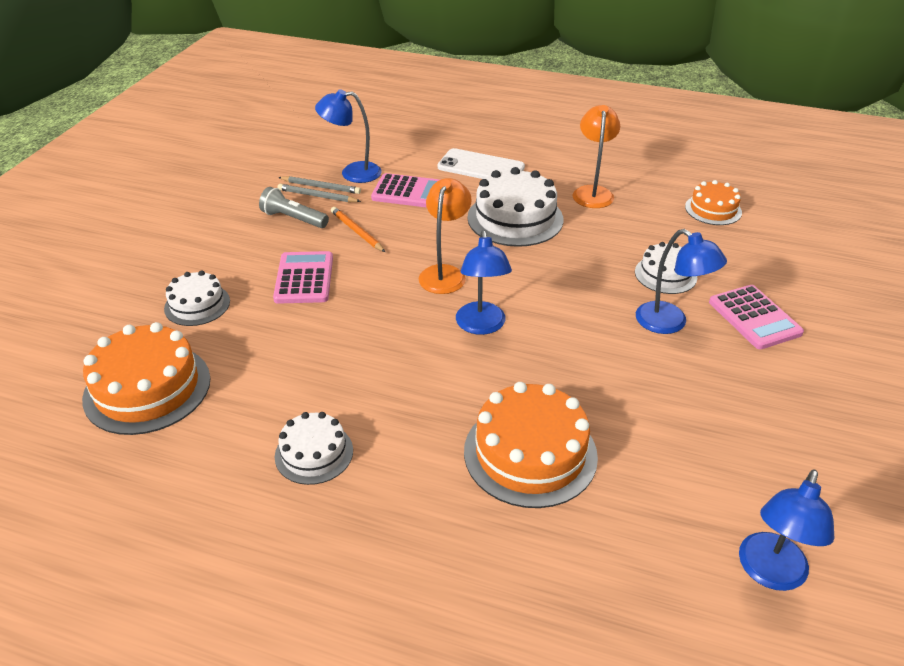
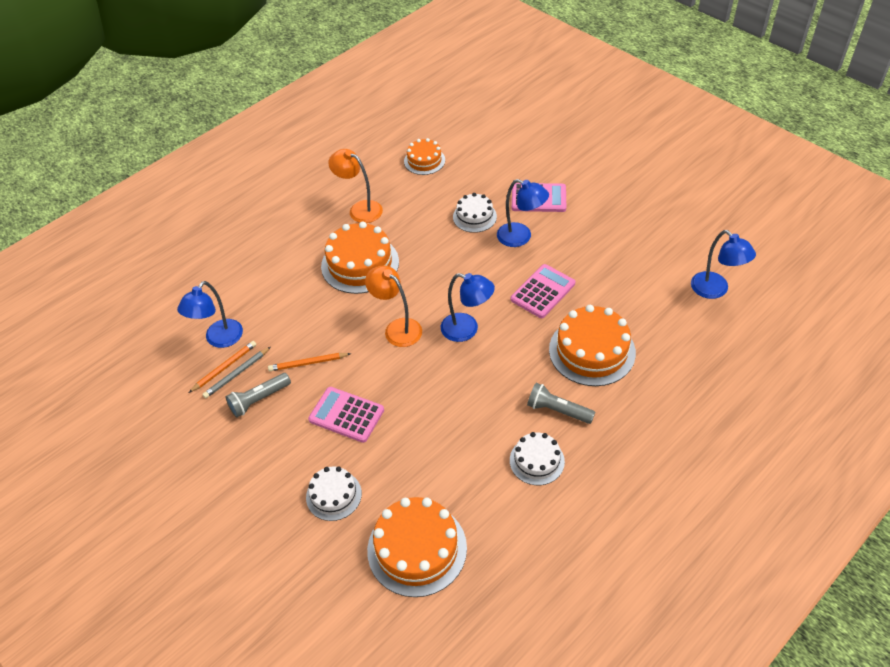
camera: 60 degrees left, 10 degrees up
grey pencil [278,176,361,194] -> orange pencil [189,341,256,393]
pink calculator [371,173,440,208] -> pink calculator moved to [511,264,575,318]
white phone [438,148,525,179] -> none
white cake [467,167,563,247] -> orange cake [321,222,399,294]
blue lamp [636,229,727,334] -> blue lamp turned 45 degrees clockwise [497,179,549,247]
none -> grey flashlight [527,383,595,424]

